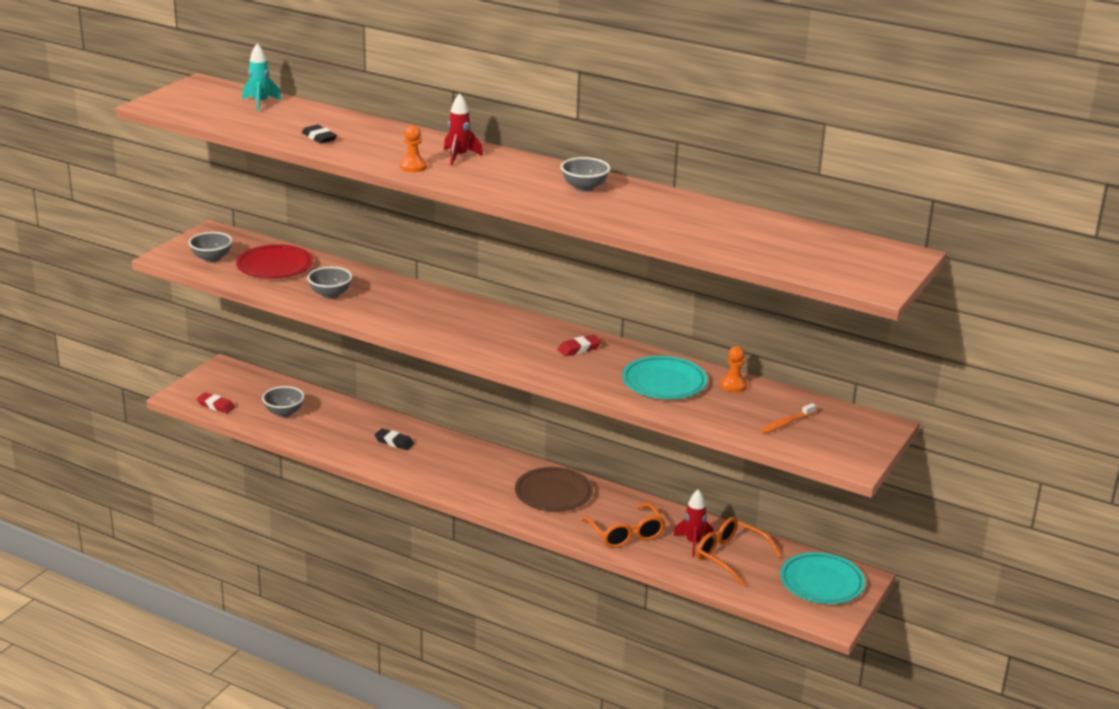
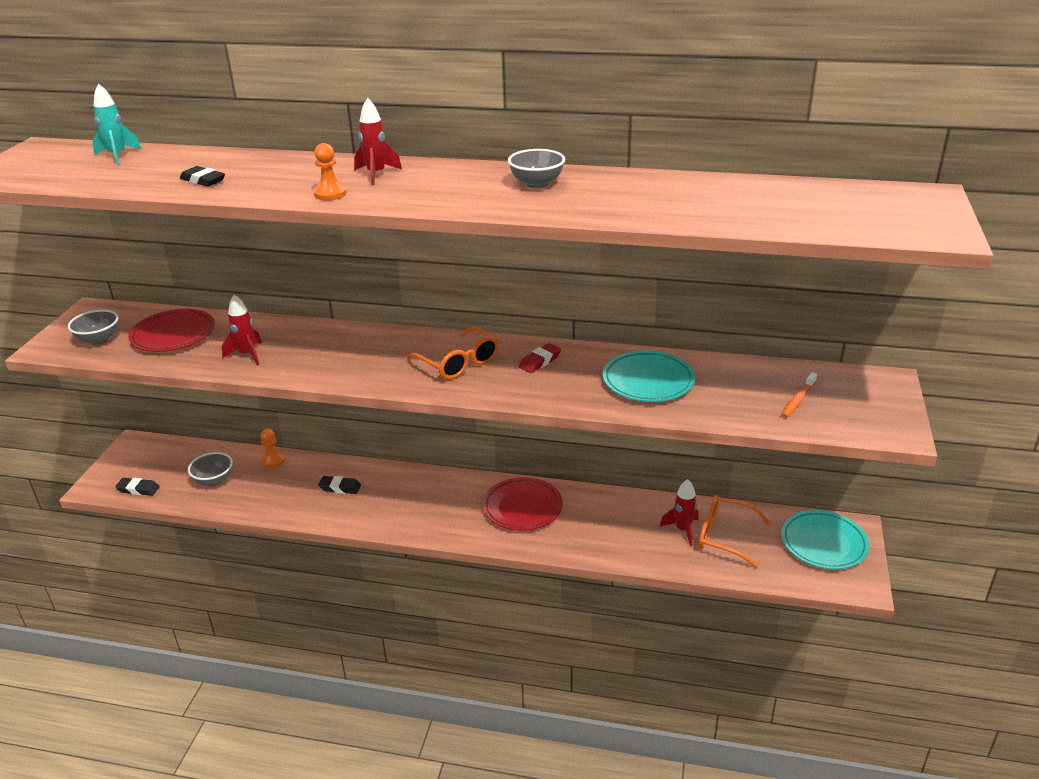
camera: 15 degrees left, 5 degrees up
red eraser [197,392,235,413] -> black eraser [115,478,160,496]
grey bowl [307,267,353,299] -> red rocket [222,295,262,365]
brown plate [515,467,593,511] -> red plate [483,477,563,531]
orange glasses [581,503,666,548] -> orange glasses moved to [407,327,499,380]
orange pawn [720,346,748,392] -> orange pawn moved to [260,429,285,468]

